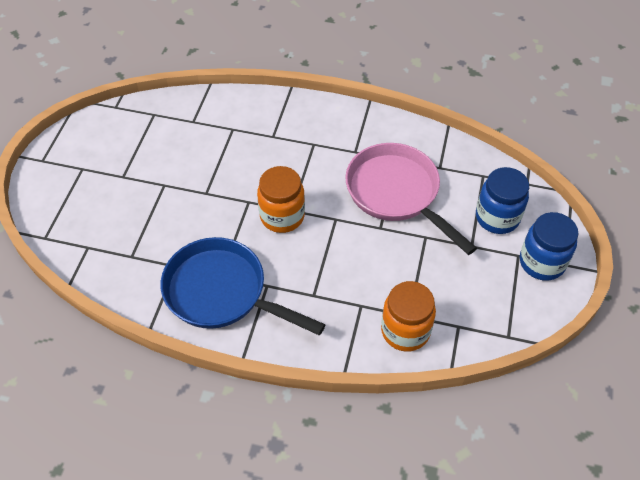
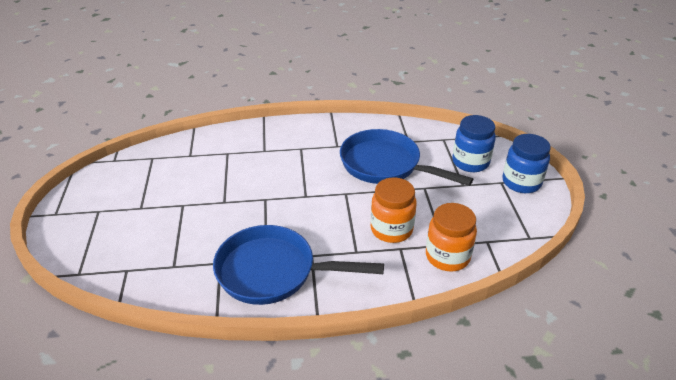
camera: 20 degrees left, 15 degrees down
orange jar [257,166,305,233] -> orange jar moved to [371,178,417,243]
pink pan [345,143,477,255] -> blue pan [340,129,473,186]

